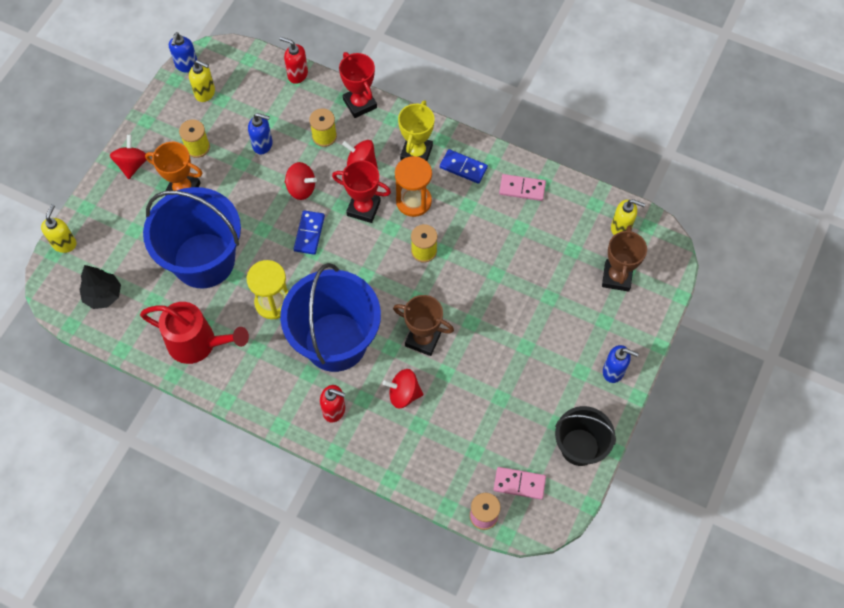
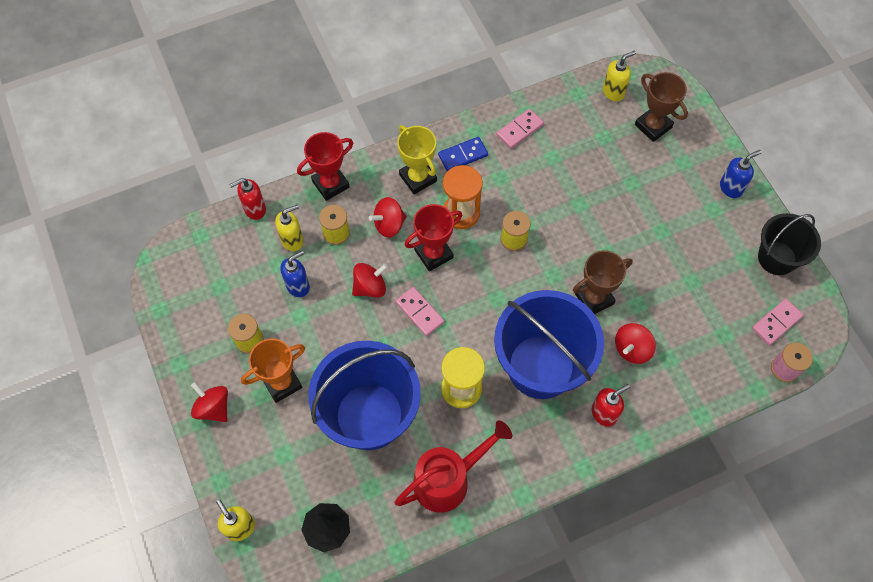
camera: 50 degrees left, 0 degrees up
blue soap dispenser [169,32,197,73] -> none
yellow soap dispenser [189,60,215,102] -> yellow soap dispenser moved to [275,205,303,251]
blue domino [294,210,325,255] -> pink domino [396,287,445,336]
red trophy [339,52,377,118] -> red trophy turned 45 degrees counterclockwise [297,132,353,201]

